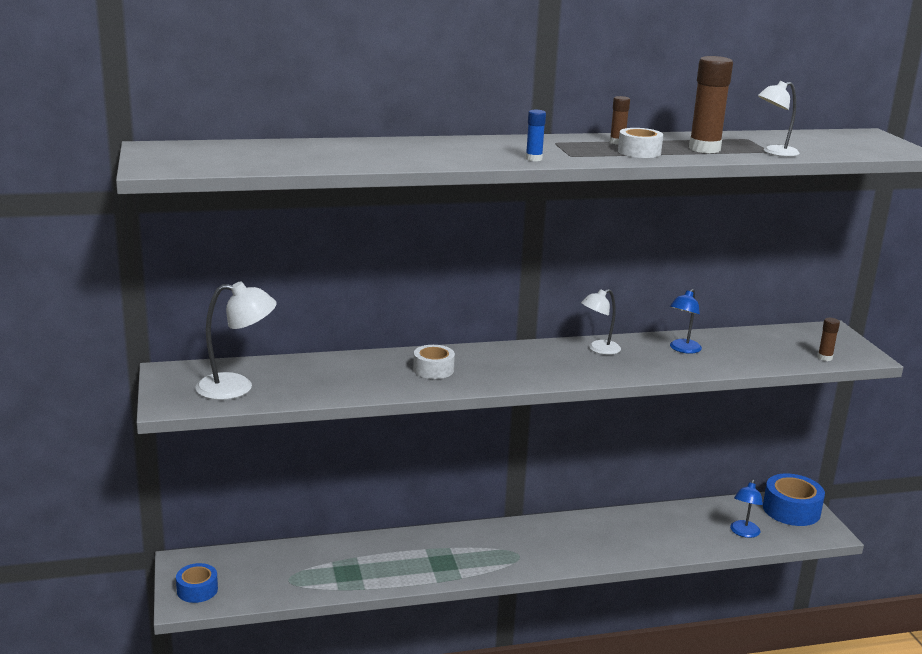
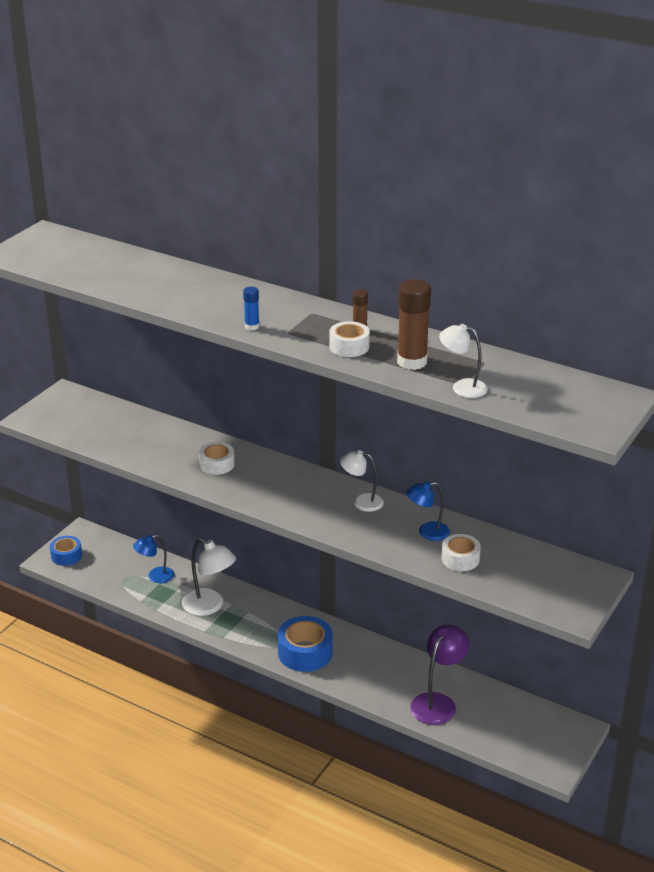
camera: 45 degrees right, 10 degrees up
white lamp [195,281,277,400] -> white lamp moved to [182,538,236,616]
blue lamp [730,480,763,538] -> blue lamp moved to [133,535,174,583]
blue tape [763,474,825,526] -> blue tape moved to [278,616,333,672]
brown glue stick [818,318,840,361] -> none
none -> purple lamp [410,625,470,725]
none -> white tape [442,534,481,571]

